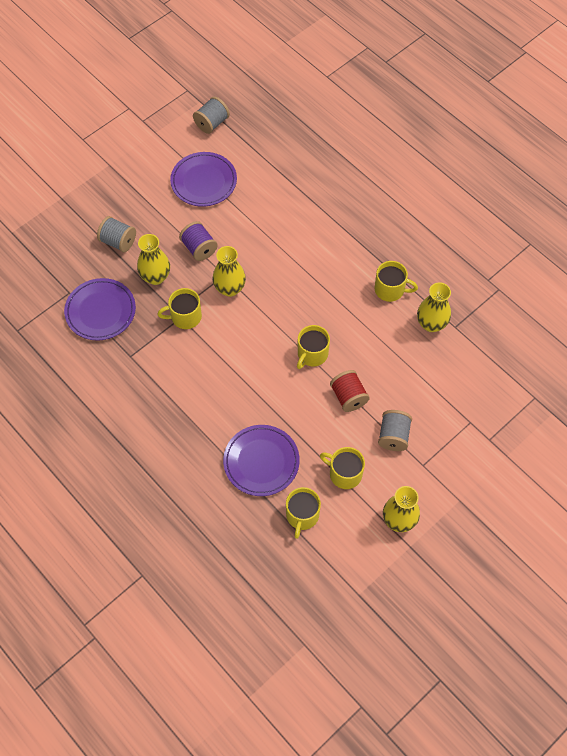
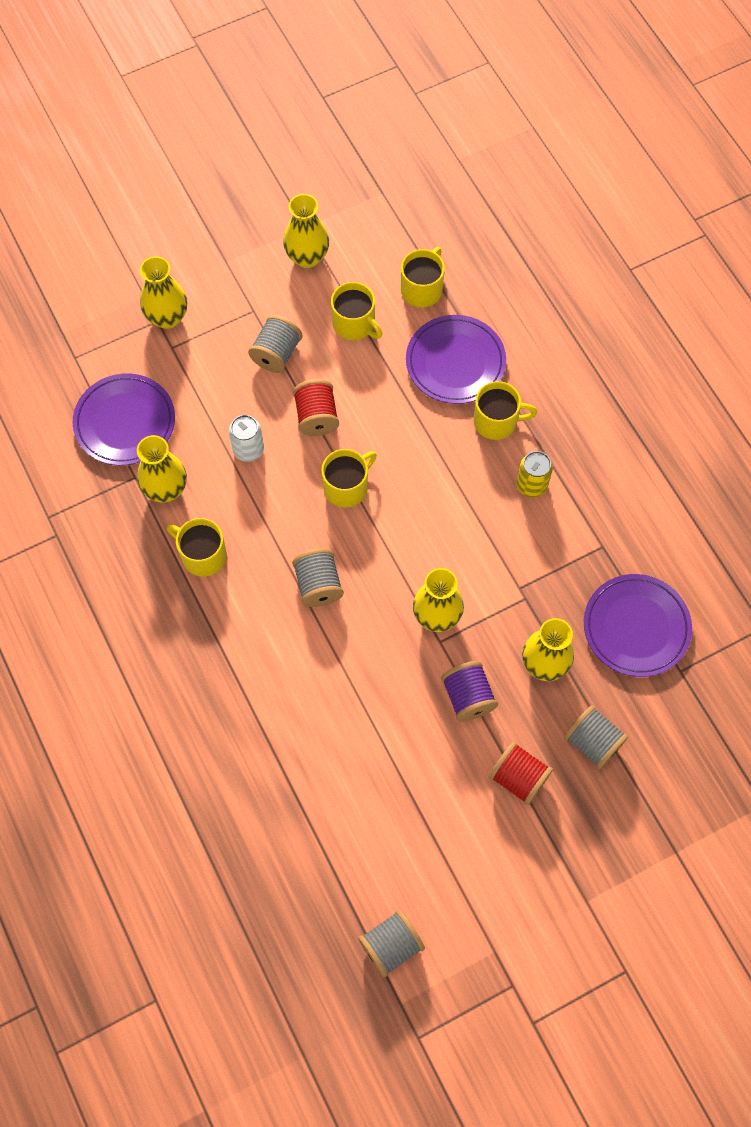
camera: 165 degrees left, 5 degrees up
yellow mug [158,288,202,329] -> yellow mug moved to [473,381,537,440]
purple plate [170,152,237,207] -> purple plate moved to [73,373,175,466]
none -> yellow vase [140,256,187,329]
none -> white can [229,415,264,462]
none -> grey spool [292,549,344,607]
none -> red spool [489,741,553,805]
none -> yellow can [517,451,553,498]

